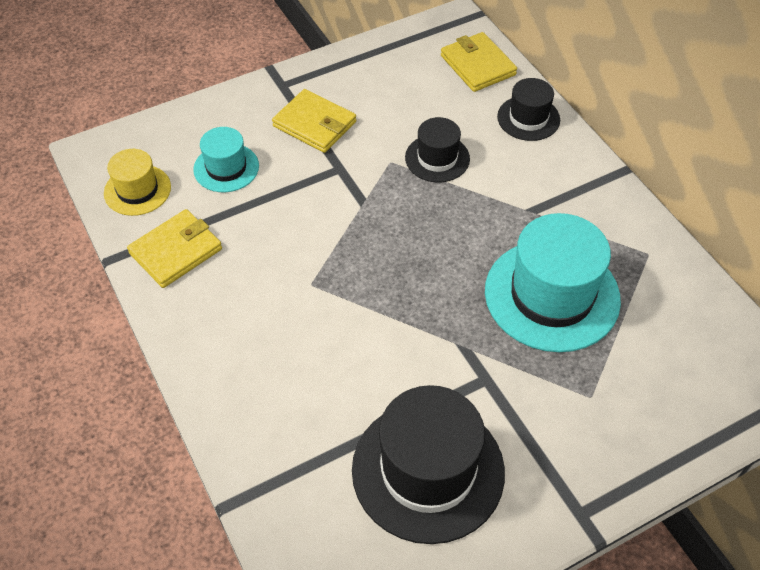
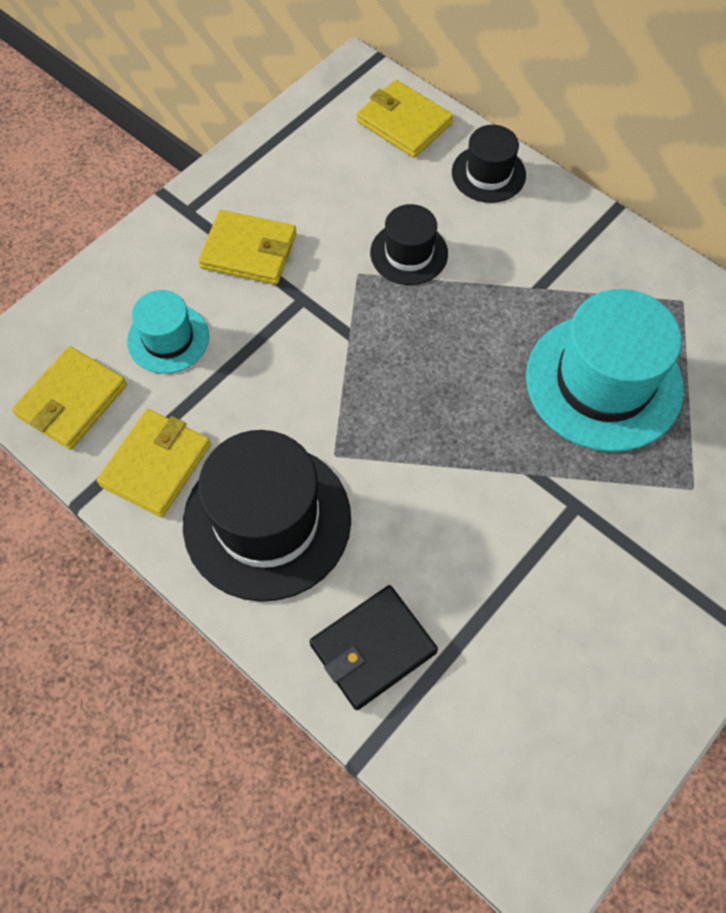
camera: 20 degrees left, 10 degrees up
yellow hat [104,149,171,216] -> yellow wallet [12,346,127,450]
black hat [352,385,505,544] -> black hat moved to [183,430,351,602]
none -> black wallet [309,585,438,710]

